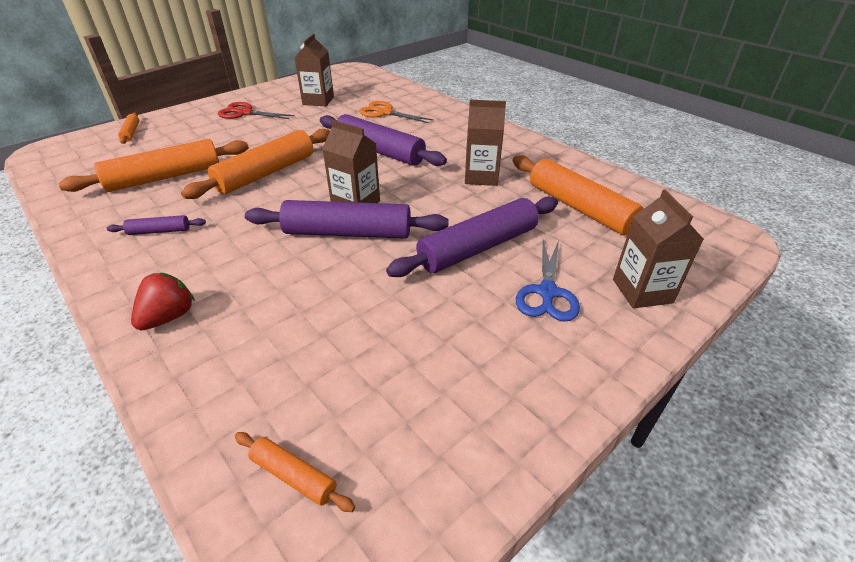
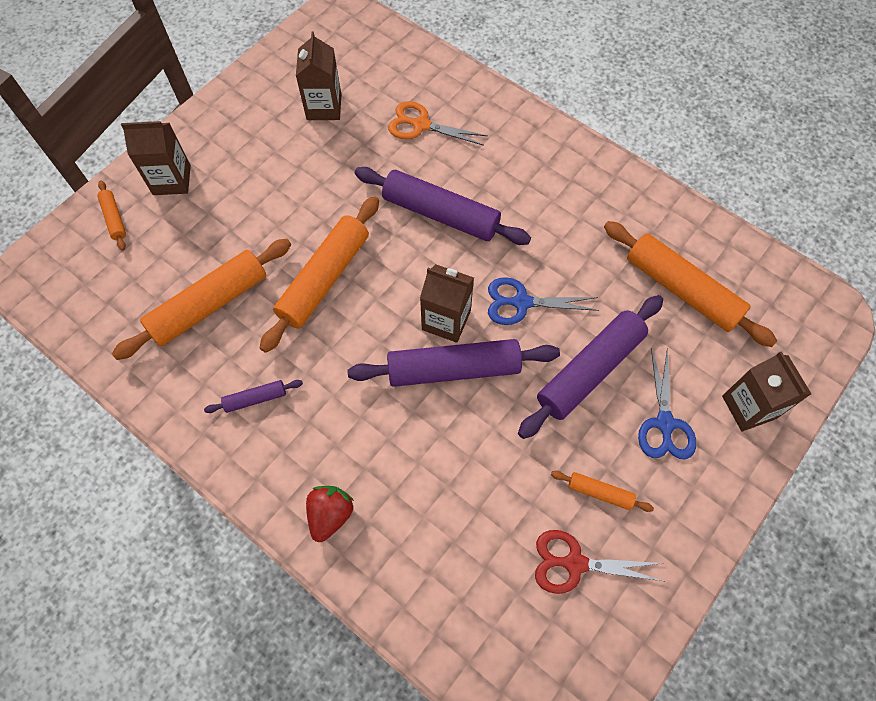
camera: 10 degrees left, 25 degrees up
red scissors [218,102,295,119] -> red scissors moved to [535,530,663,594]
orange rolling pin [235,432,355,512] -> orange rolling pin moved to [551,471,654,512]
brown carton [465,100,506,186] -> brown carton moved to [121,120,191,195]
none -> blue scissors [488,277,599,325]

